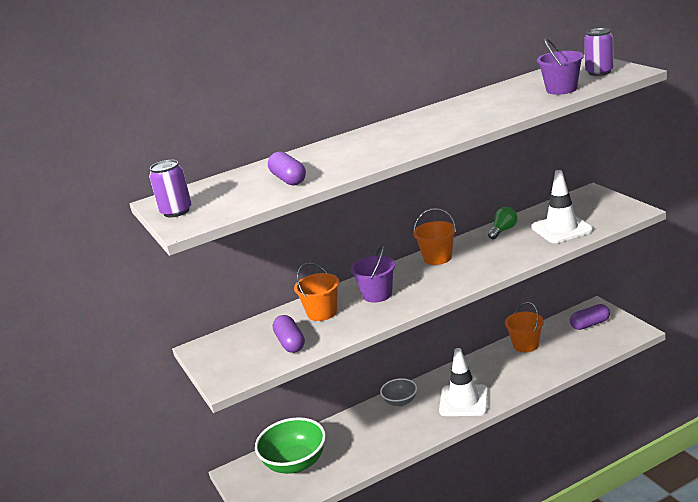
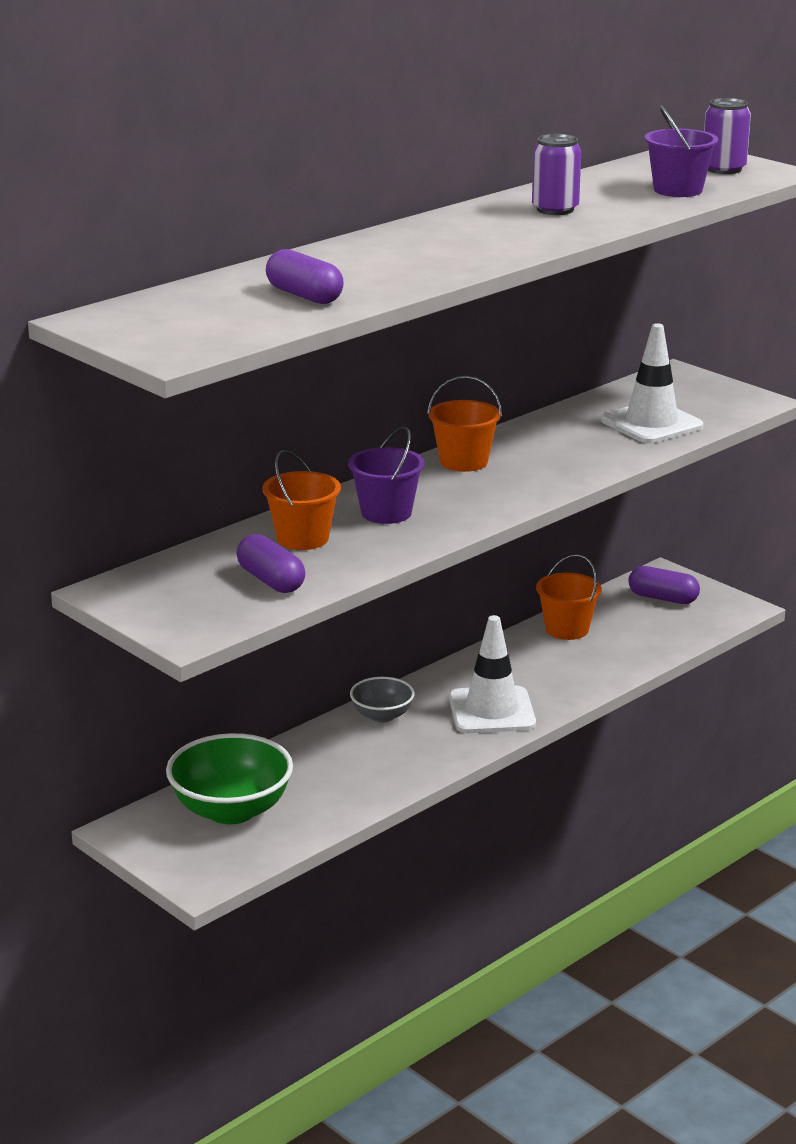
camera: 20 degrees left, 0 degrees up
purple can [149,160,192,218] -> purple can moved to [532,134,581,215]
green light bulb [488,207,517,239] -> none
purple capsule [570,304,610,330] -> purple capsule turned 60 degrees clockwise [628,566,700,604]

